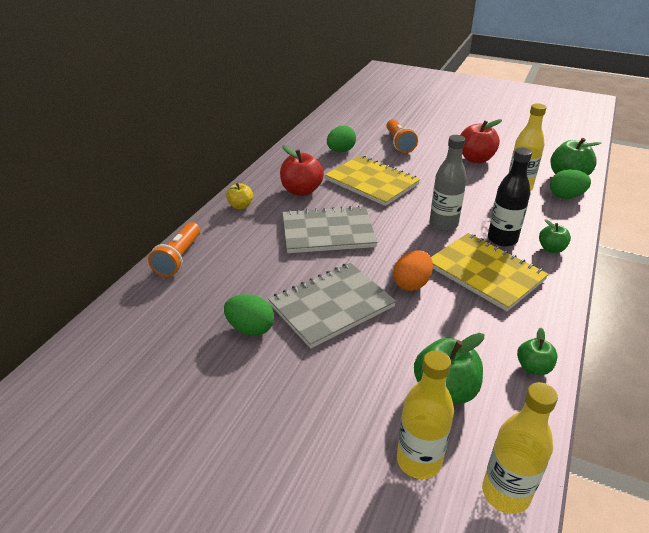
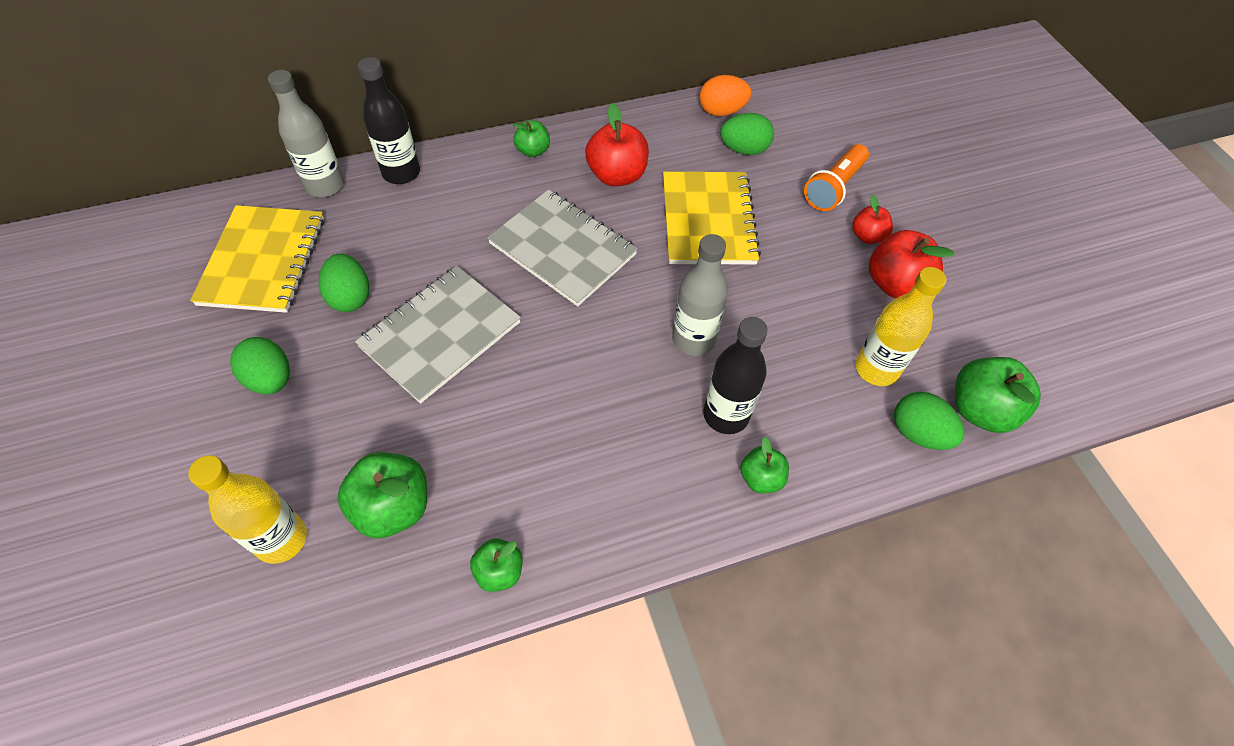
camera: 45 degrees right, 20 degrees up
orange flashlight [148,222,200,277] -> black bottle [358,57,420,184]
yellow apple [226,183,253,209] -> green apple [513,120,550,157]
grey notebook [268,263,396,349] -> grey notebook turned 60 degrees counterclockwise [355,266,521,404]
orange egg [393,250,433,291] -> orange egg moved to [699,75,751,116]
yellow notebook [431,233,549,311] -> yellow notebook moved to [190,205,324,313]
yellow bottle [482,382,558,514] -> none
none -> green egg [230,337,290,395]
none -> grey bottle [268,70,344,197]
none -> red apple [852,195,893,244]

